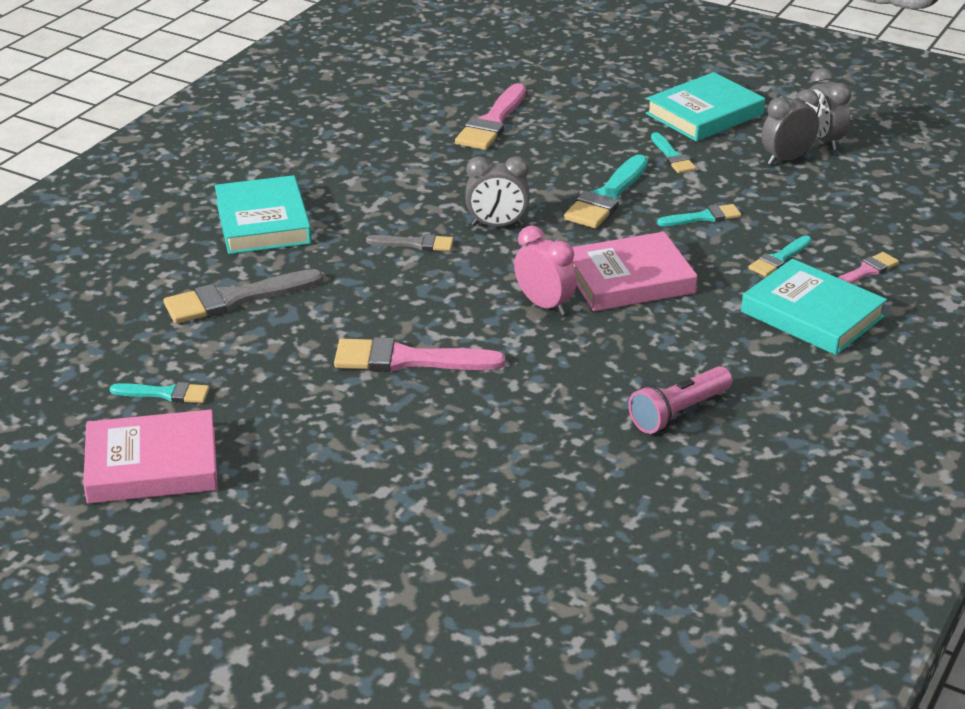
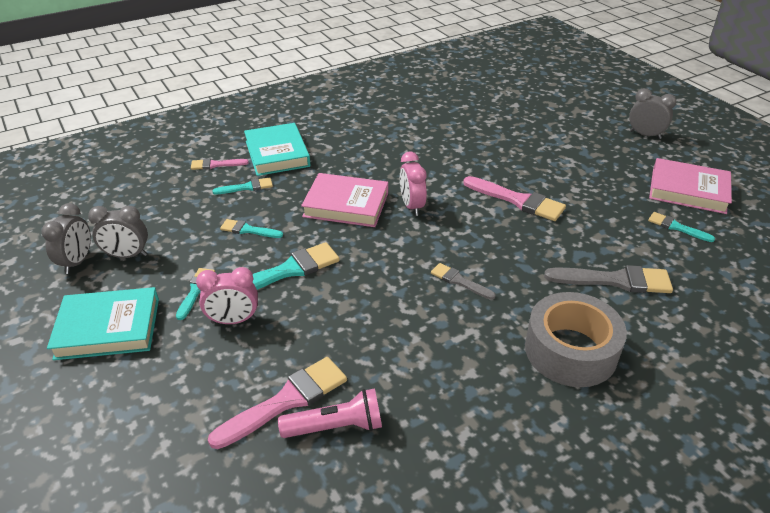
camera: 150 degrees left, 5 degrees up
turquoise book [215,175,312,254] -> grey tape [525,292,627,387]
grey clock [465,156,530,227] -> grey clock moved to [629,88,676,139]
pink flashlight [628,366,732,434] -> pink flashlight moved to [278,388,382,438]
none -> pink clock [196,267,258,324]

